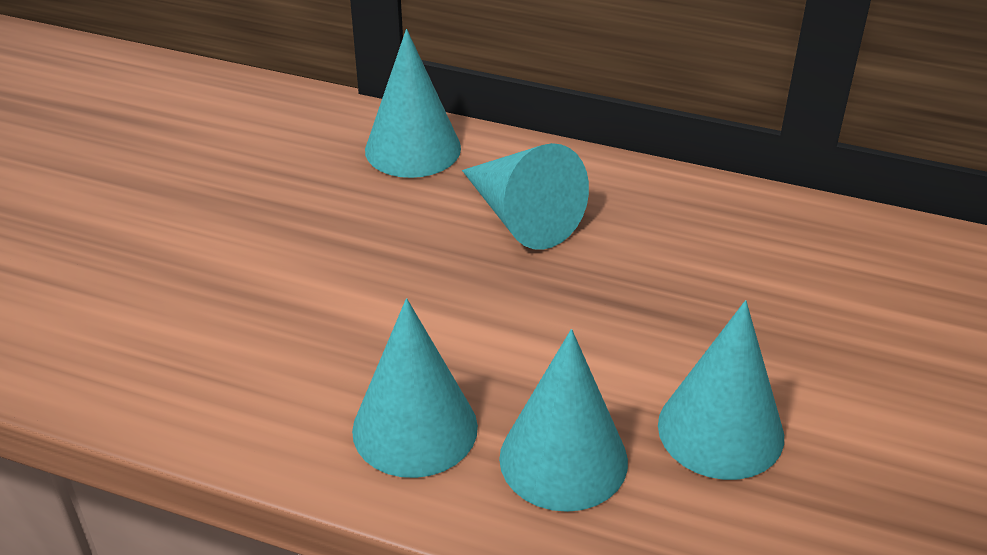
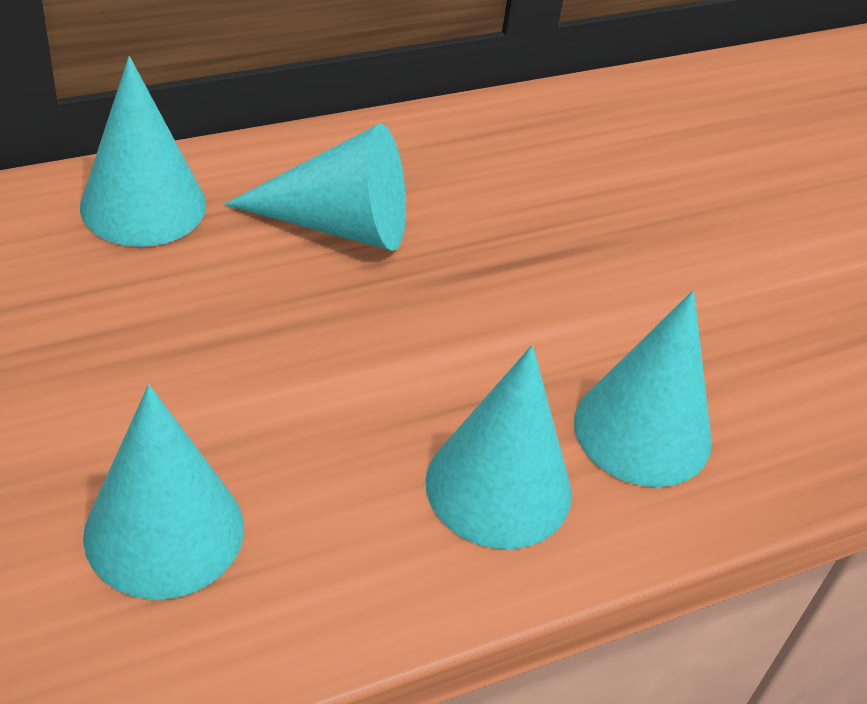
camera: 50 degrees left, 5 degrees up
turquoise cone [658,300,784,480] -> turquoise cone moved to [83,385,244,600]

